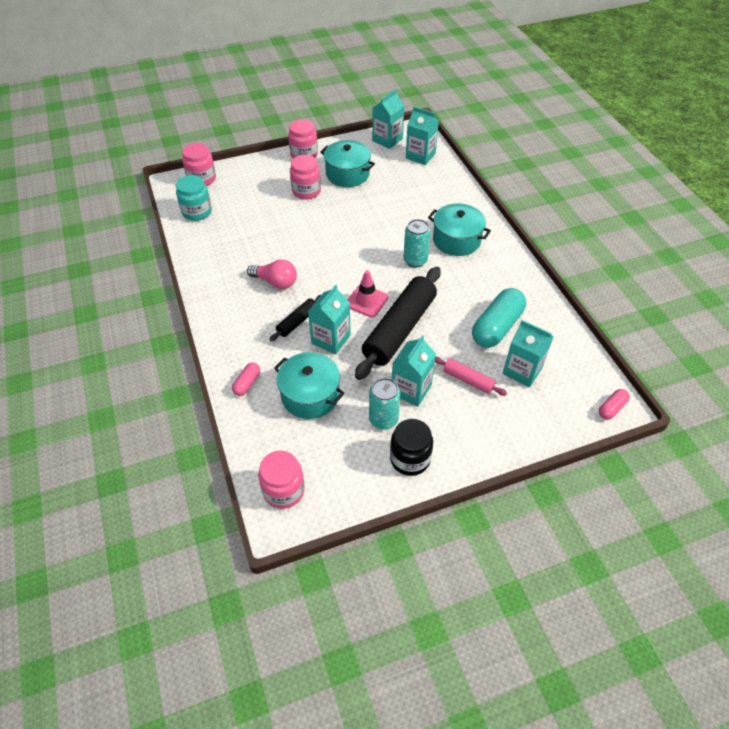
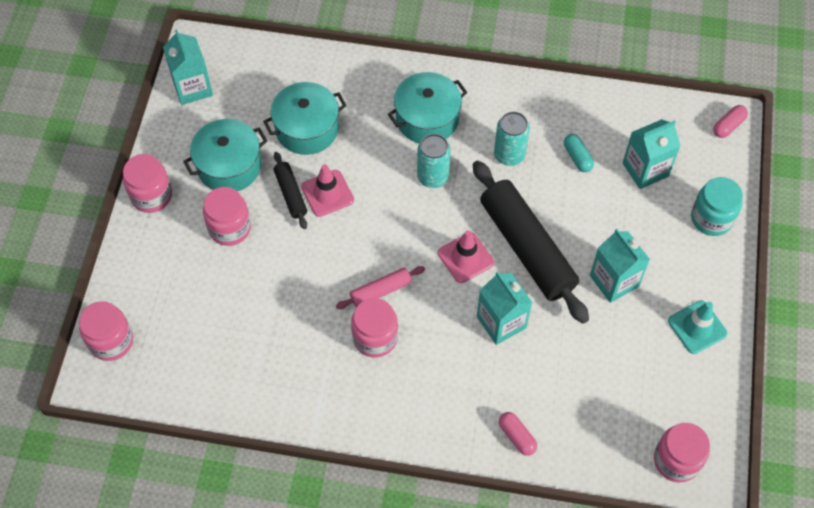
camera: 60 degrees left, 10 degrees up
turquoise jar [176,175,212,221] -> turquoise jar moved to [691,177,743,236]
pink light bulb [247,259,297,289] -> pink jar [351,298,398,357]
black rolling pin [269,295,321,342] -> black rolling pin moved to [274,152,307,229]
turquoise pot [274,352,345,419] -> turquoise pot moved to [263,82,347,155]
turquoise can [369,378,400,430] -> turquoise can moved to [494,112,530,166]
black jar [390,419,433,476] -> turquoise traffic cone [668,300,727,354]
turquoise carton [406,107,439,165] -> none
pink rolling pin [435,357,507,396] -> pink rolling pin moved to [336,266,425,309]
turquoise capsule [472,288,526,348] -> turquoise capsule [564,134,594,172], size x0.48
pink capsule [599,389,630,420] -> pink capsule turned 60 degrees clockwise [713,105,748,138]
none -> pink traffic cone [301,164,354,217]

